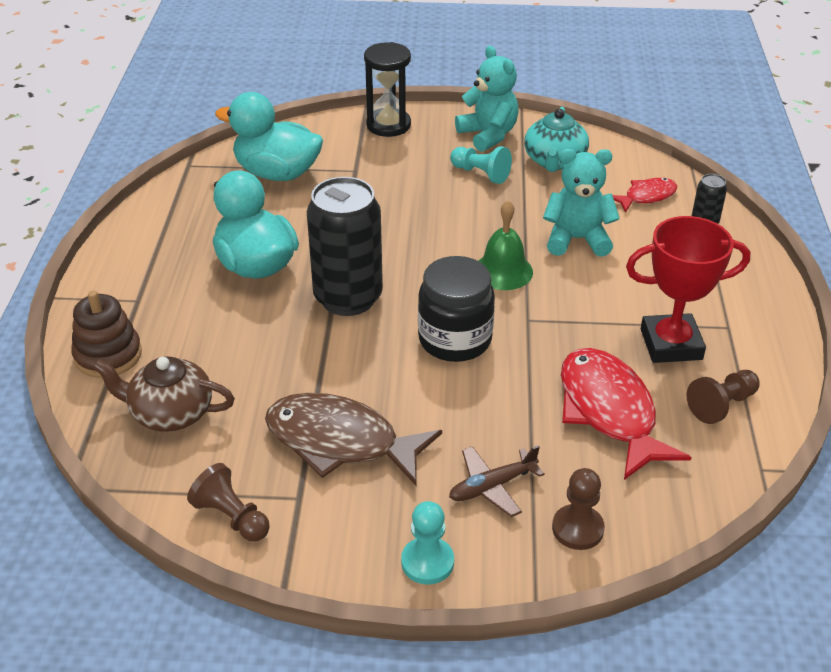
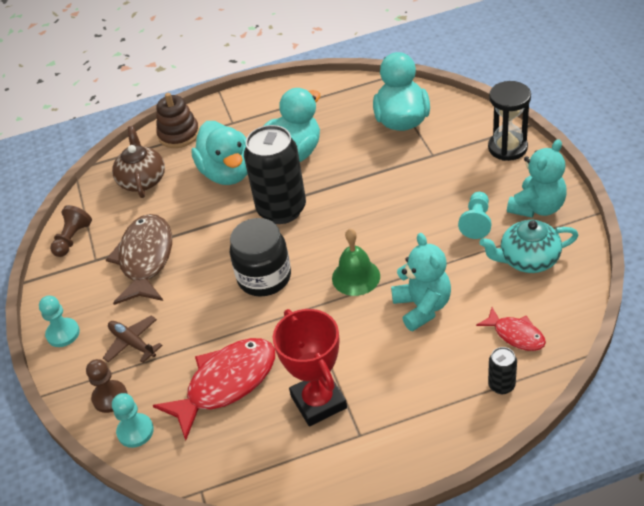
camera: 75 degrees right, 5 degrees up
brown pawn [687,370,760,424] -> none
none -> turquoise pawn [112,393,154,448]
none -> turquoise duck [191,121,248,185]

